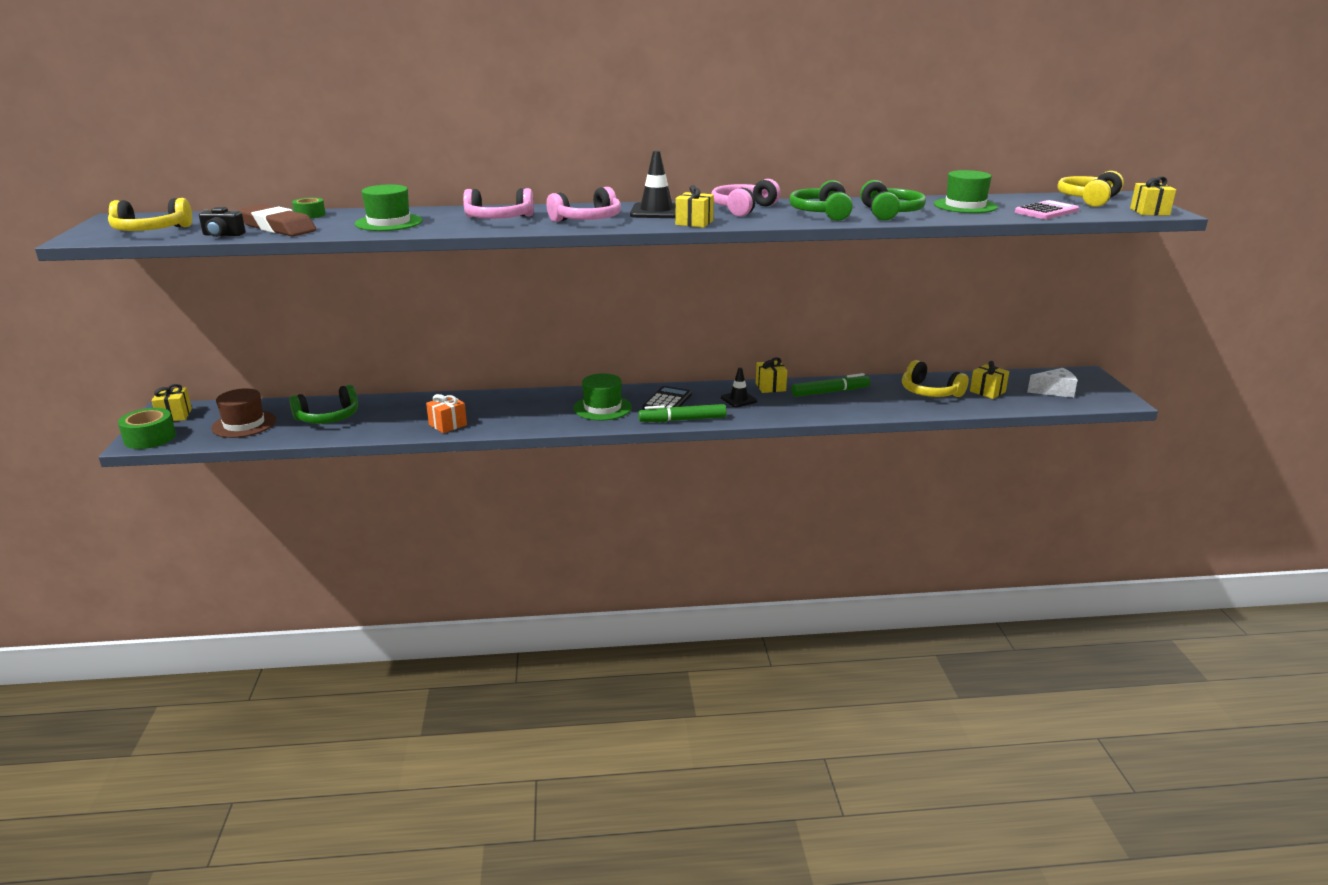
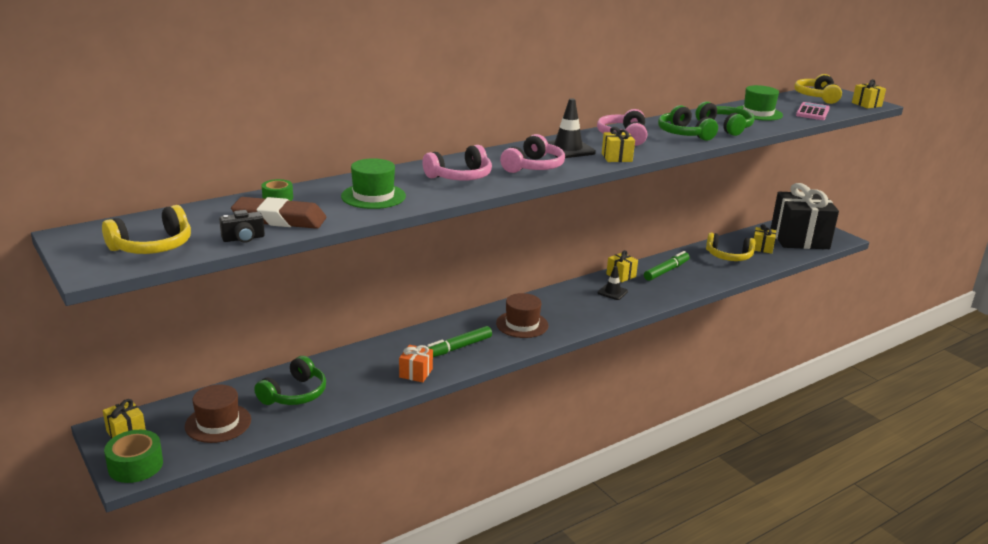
camera: 30 degrees left, 0 degrees up
green hat [573,373,632,420] -> brown hat [496,293,549,338]
green marker [638,404,726,422] -> green marker moved to [427,326,492,357]
black calculator [642,386,692,410] -> none
white cheese [1027,368,1078,398] -> black gift [771,183,839,249]

